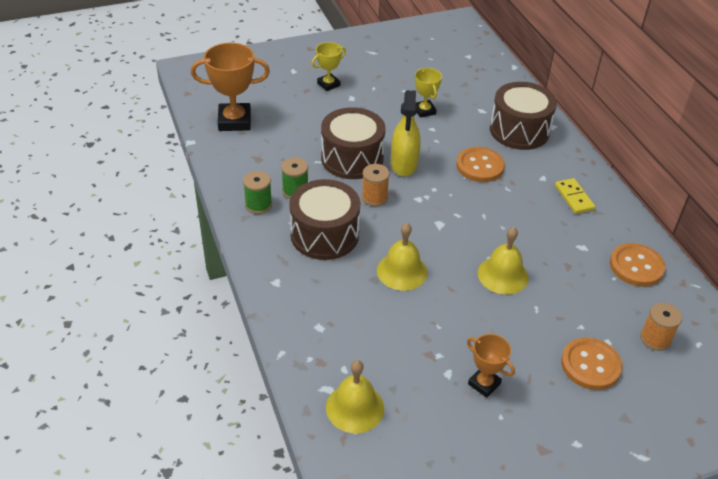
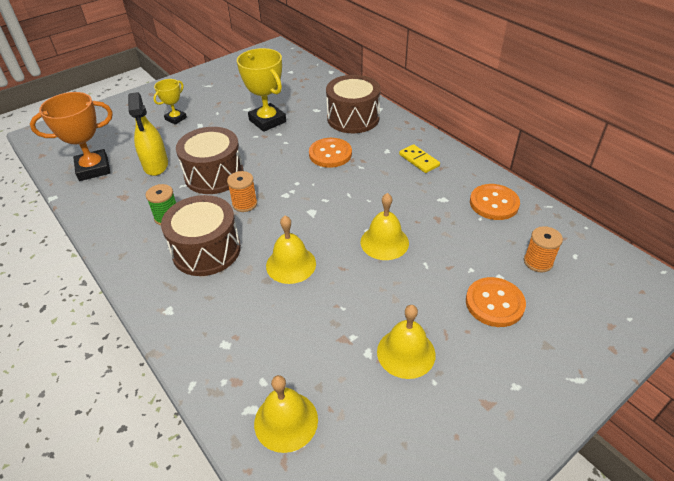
camera: 15 degrees left, 0 degrees up
green spool [243,171,272,214] -> none
yellow spray bottle [391,90,421,176] -> yellow spray bottle moved to [128,92,168,176]
yellow trophy [415,68,442,118] -> yellow trophy [237,48,286,132], size x1.75
orange trophy [467,334,515,398] -> yellow bell [377,305,436,379]

